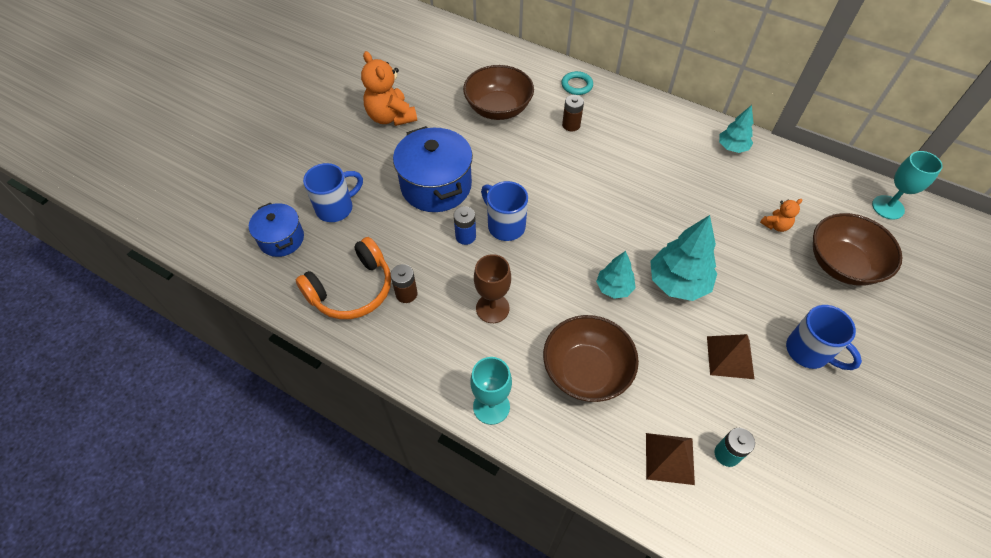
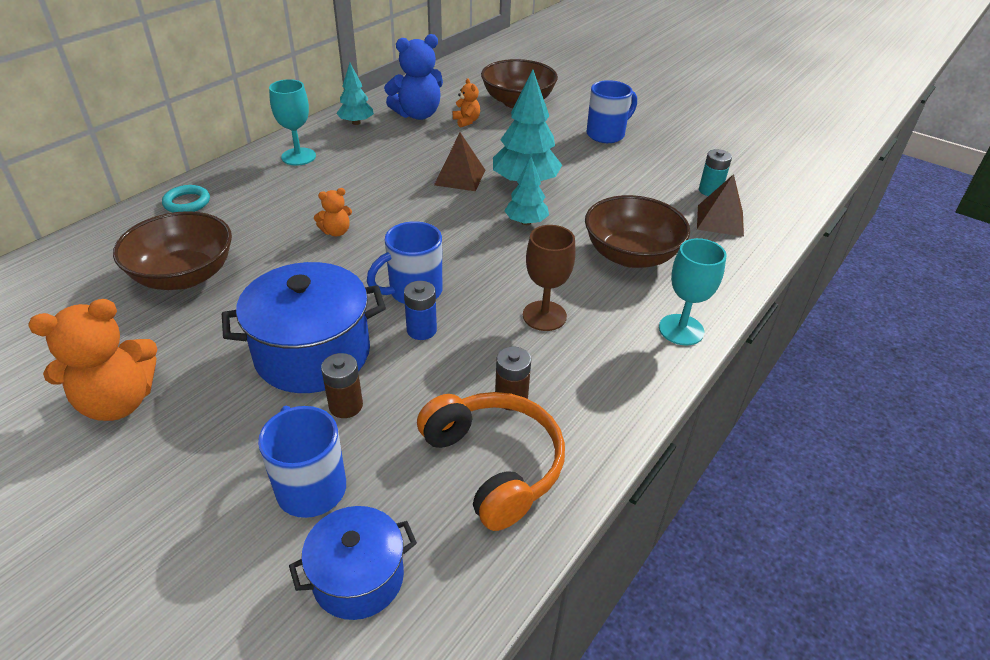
camera: 85 degrees left, 15 degrees down
brown battery [562,95,584,131] -> brown battery moved to [321,353,363,418]
brown pyramid [707,334,754,379] -> brown pyramid moved to [434,133,485,191]
turquoise goblet [872,151,943,220] -> turquoise goblet moved to [269,79,316,166]
none -> orange teddy bear [314,188,352,236]
none -> blue teddy bear [384,34,443,120]

